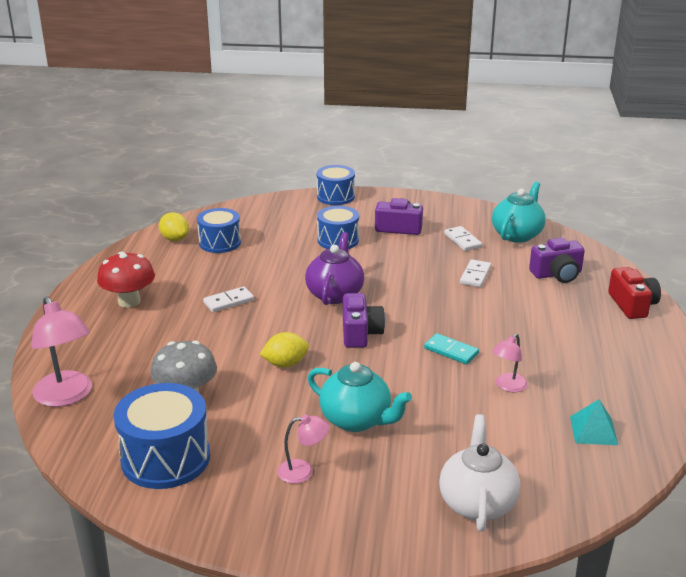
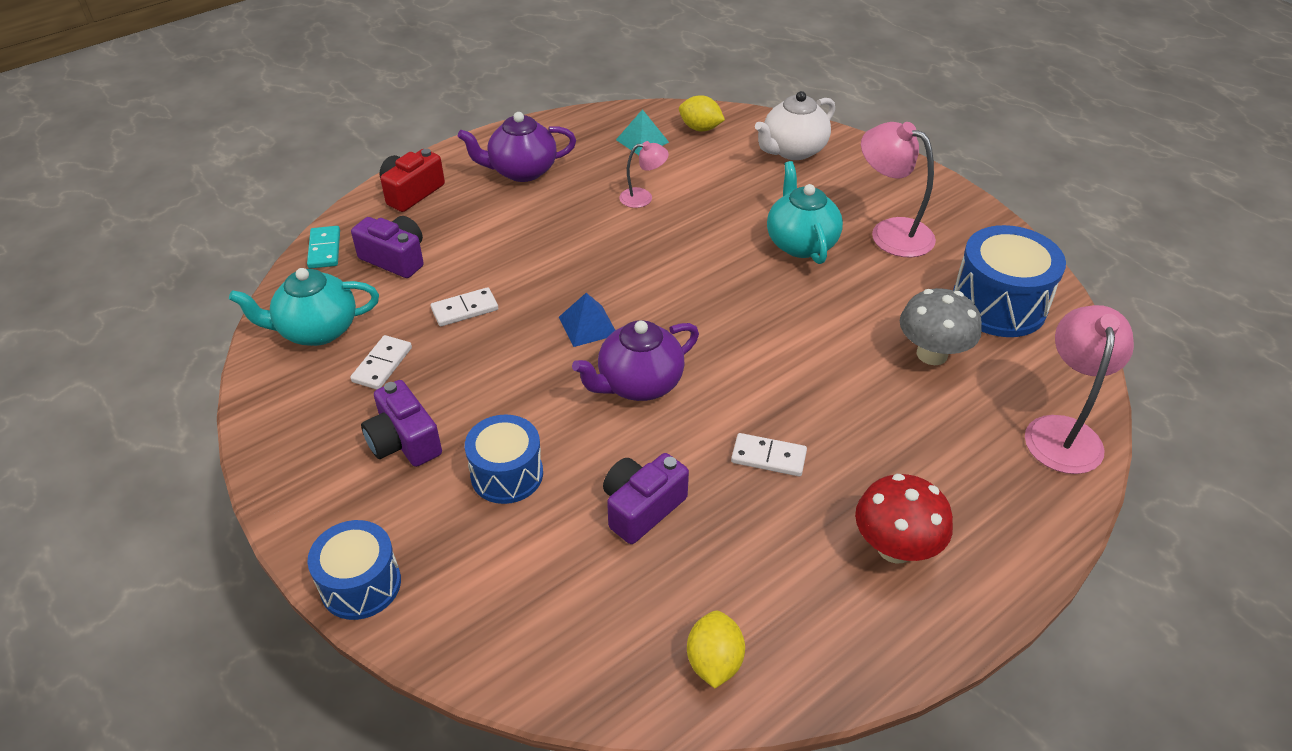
camera: 135 degrees left, 15 degrees up
blue drum [197,208,241,253] -> none
yellow lemon [259,332,309,368] -> yellow lemon moved to [679,95,725,131]
pink lamp [277,415,330,484] -> pink lamp [861,122,936,258], size x1.82
purple camera [343,293,385,348] -> purple camera moved to [603,453,689,544]
turquoise domino [424,333,479,364] -> turquoise domino moved to [307,226,340,269]
none -> purple teapot [458,112,576,182]
none -> blue pyramid [559,293,615,347]

